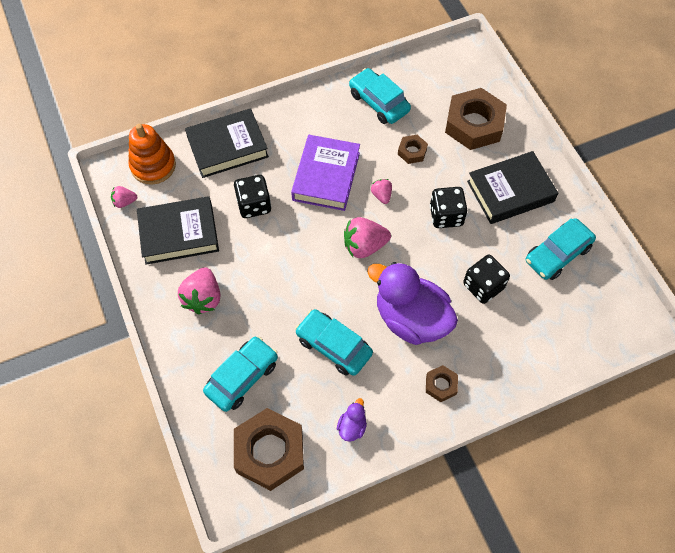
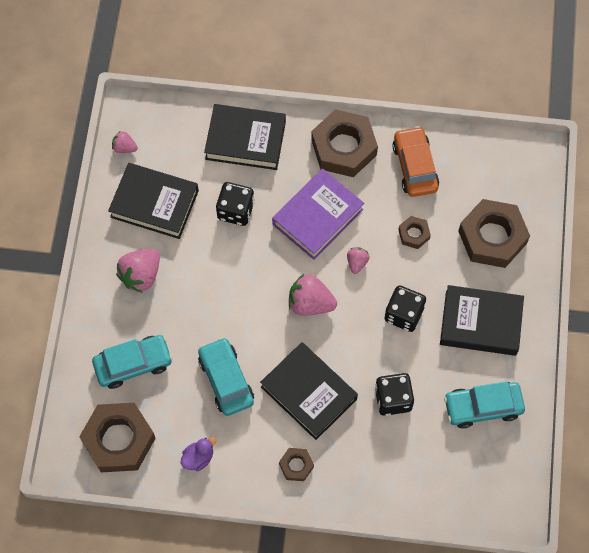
camera: 30 degrees right, 5 degrees up
orange stacking toy [128,124,176,185] -> none
turquoise car [349,68,411,124] -> orange car [392,126,439,197]
purple duck [367,262,458,345] -> black book [260,342,358,440]
none -> brown nut [311,109,378,177]

